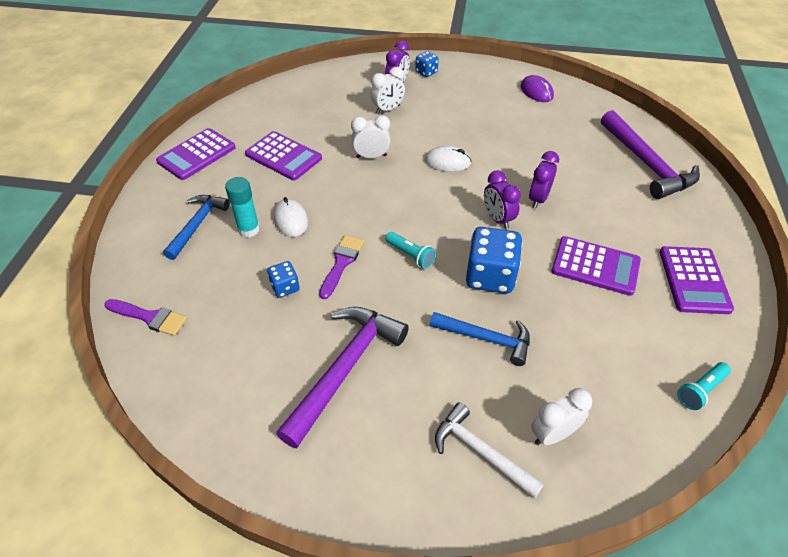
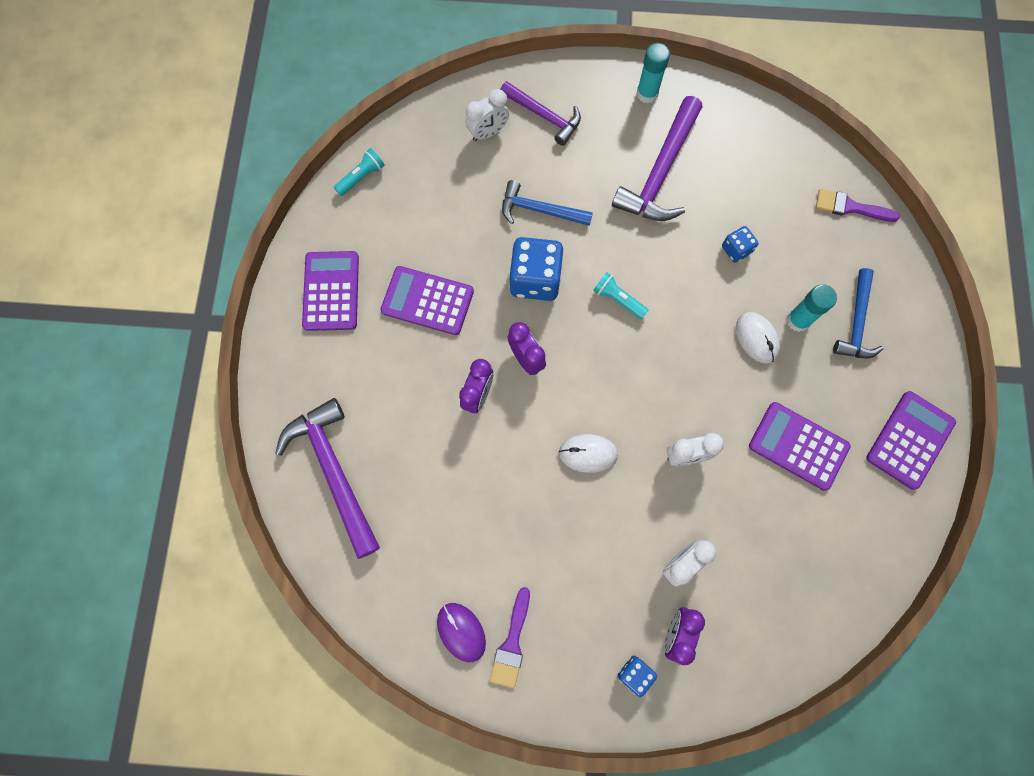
camera: 175 degrees right, 25 degrees up
purple brush [319,235,364,299] -> purple brush moved to [490,587,530,688]
white hammer [435,402,544,499] -> purple hammer [500,81,581,146]
none -> turquoise glue stick [637,43,670,103]

